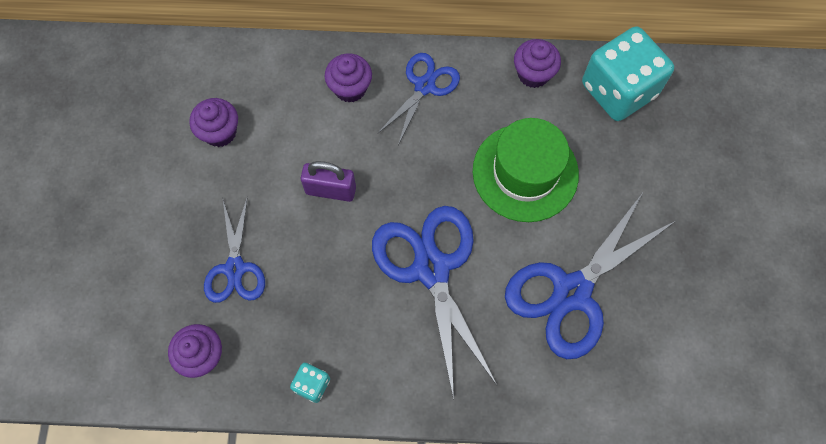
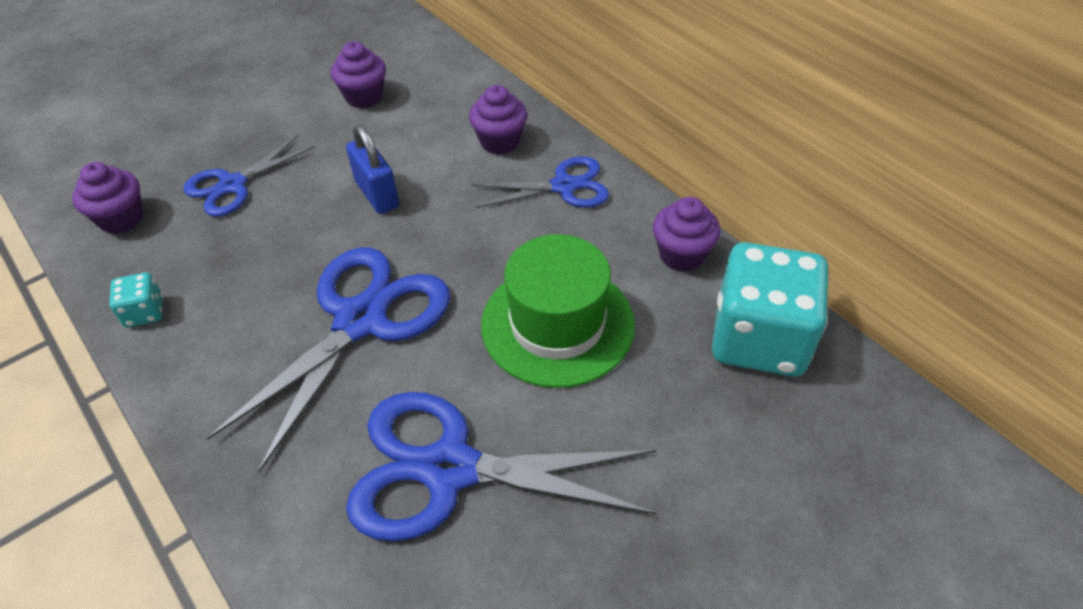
camera: 50 degrees right, 20 degrees down
purple padlock [301,161,356,202] -> blue padlock [346,125,399,214]

